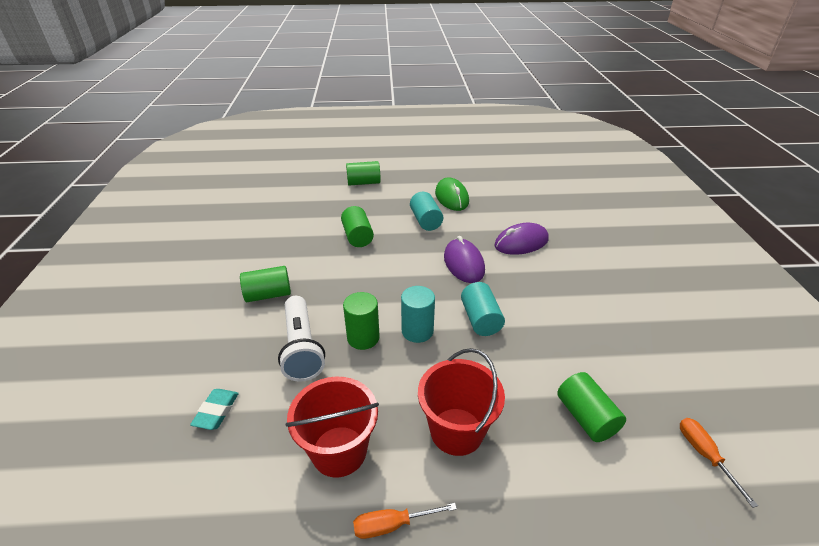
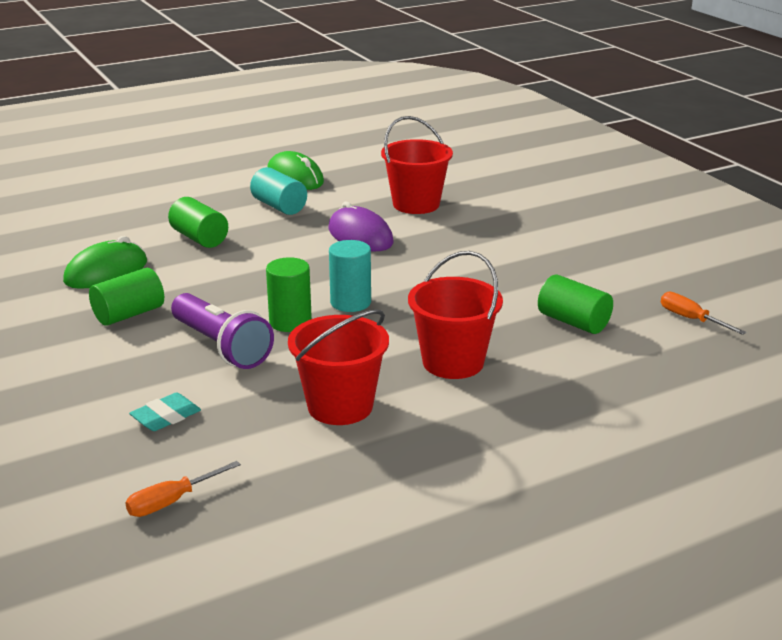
camera: 25 degrees left, 10 degrees down
turquoise eraser [190,389,239,430] -> turquoise eraser turned 60 degrees clockwise [129,392,201,431]
white flashlight [278,296,325,381] -> purple flashlight [171,293,274,369]
green cylinder [346,161,381,186] -> none
orange screwdriver [353,503,457,539] -> orange screwdriver moved to [125,461,241,517]
turquoise cylinder [461,282,505,336] -> none
purple mouse [494,223,549,255] -> red bucket [381,116,453,214]
none -> green mouse [63,236,147,289]

